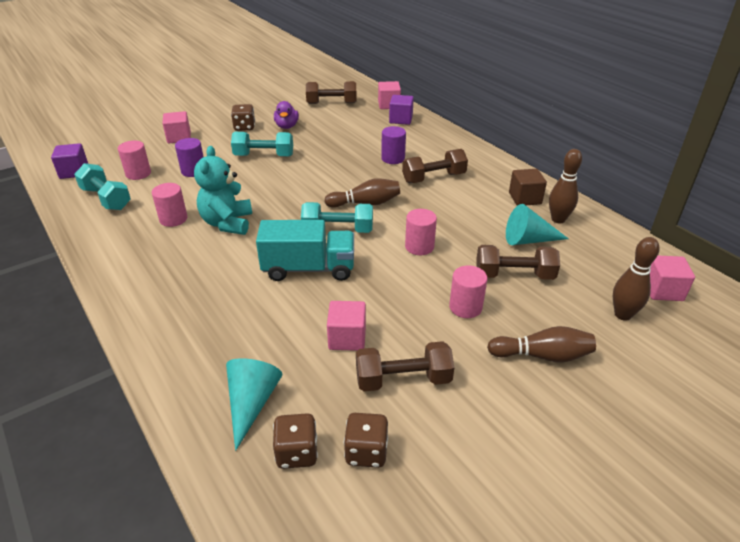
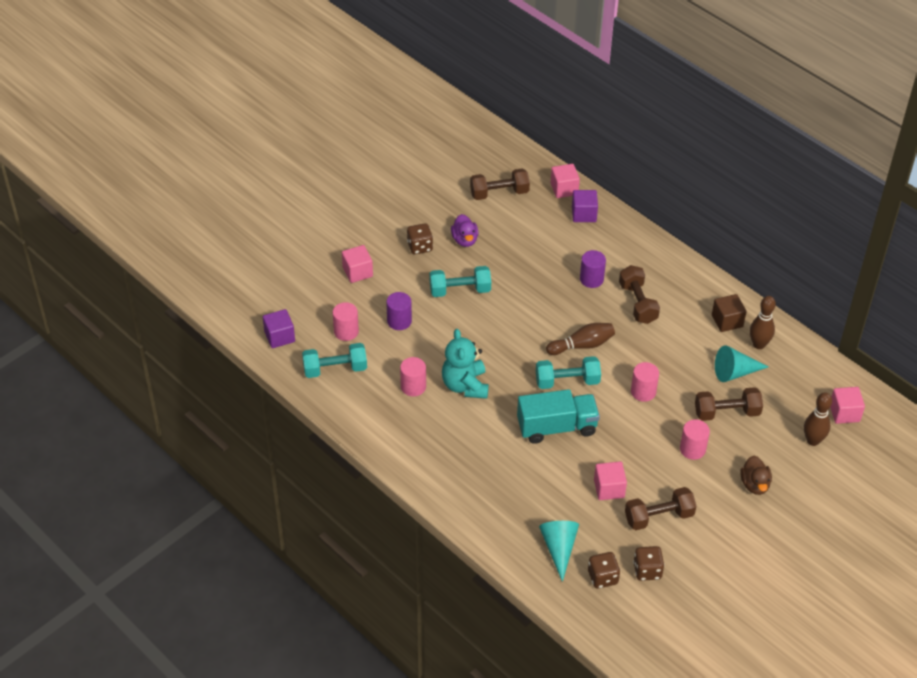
camera: 10 degrees left, 10 degrees up
turquoise dumbbell [74,163,131,210] -> turquoise dumbbell turned 45 degrees counterclockwise [302,343,367,378]
brown dumbbell [402,149,468,183] -> brown dumbbell turned 75 degrees counterclockwise [619,265,660,324]
brown bowling pin [487,326,596,363] -> brown duck [740,456,772,495]

